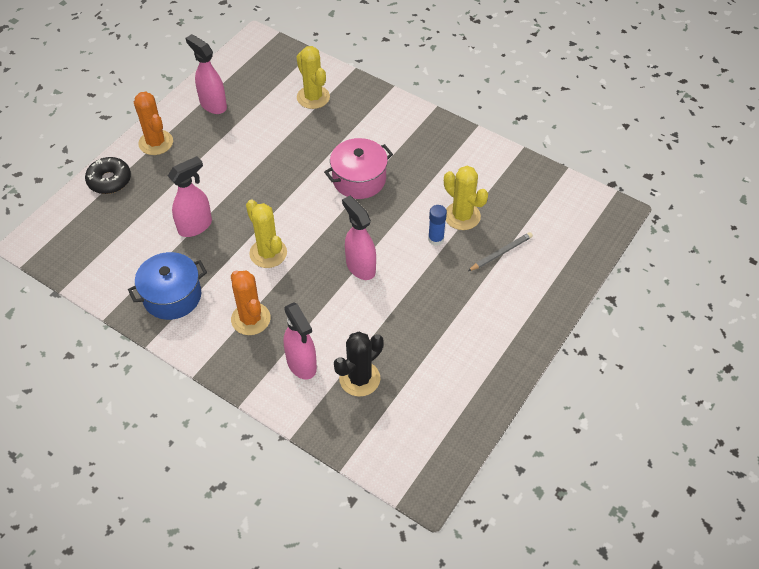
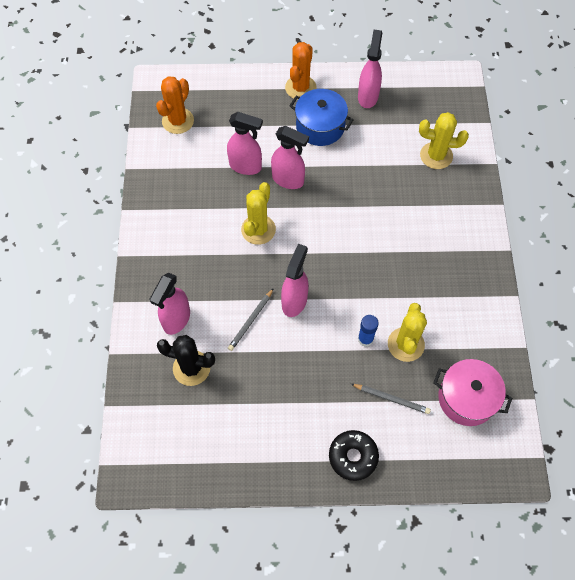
camera: 55 degrees right, 10 degrees up
black donut [85,157,131,194] -> black donut moved to [329,430,379,481]
blue pot [128,252,207,320] -> blue pot moved to [289,89,353,146]
orange cactus [231,271,271,335] -> orange cactus moved to [156,76,194,134]
yellow cactus [296,46,330,109] -> yellow cactus turned 75 degrees clockwise [419,112,469,169]
pink pot [324,138,393,199] -> pink pot moved to [433,359,512,426]
none -> grey pencil [228,288,274,351]
none -> pink spray bottle [271,126,309,189]

